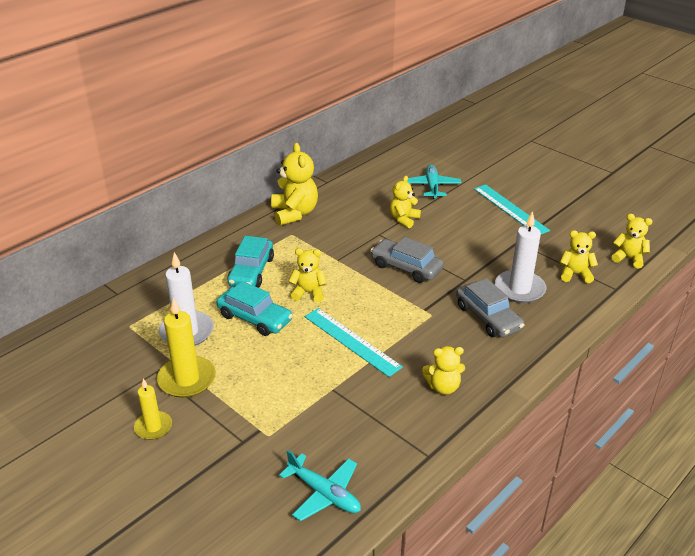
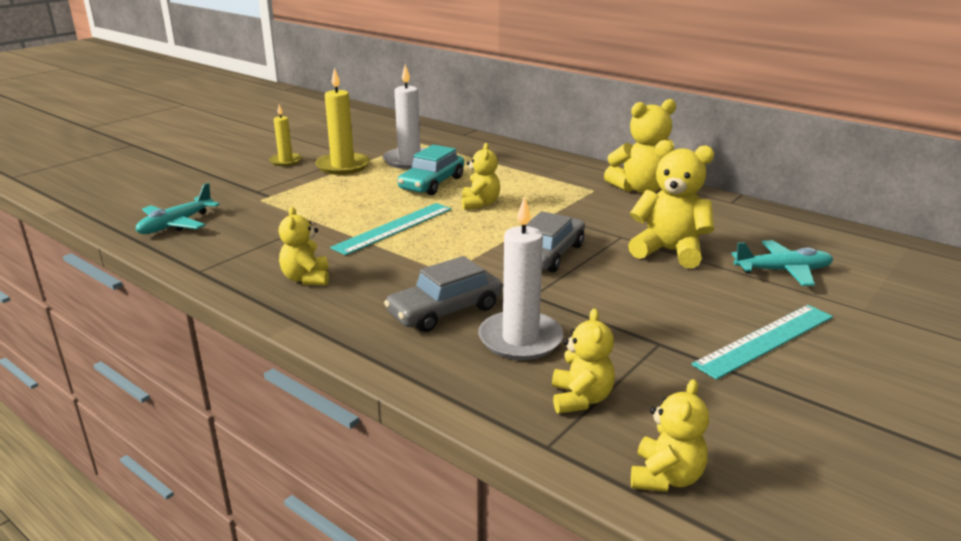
camera: 85 degrees right, 10 degrees down
turquoise car [228,236,274,288] -> none
yellow teddy bear [390,176,421,228] -> yellow teddy bear [628,140,714,268], size x1.60

